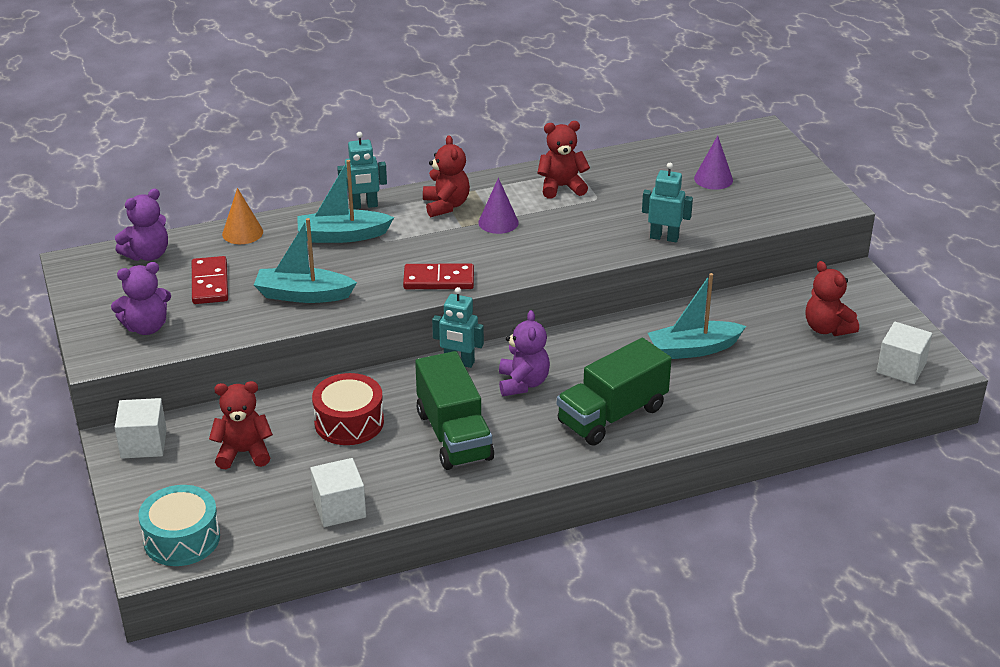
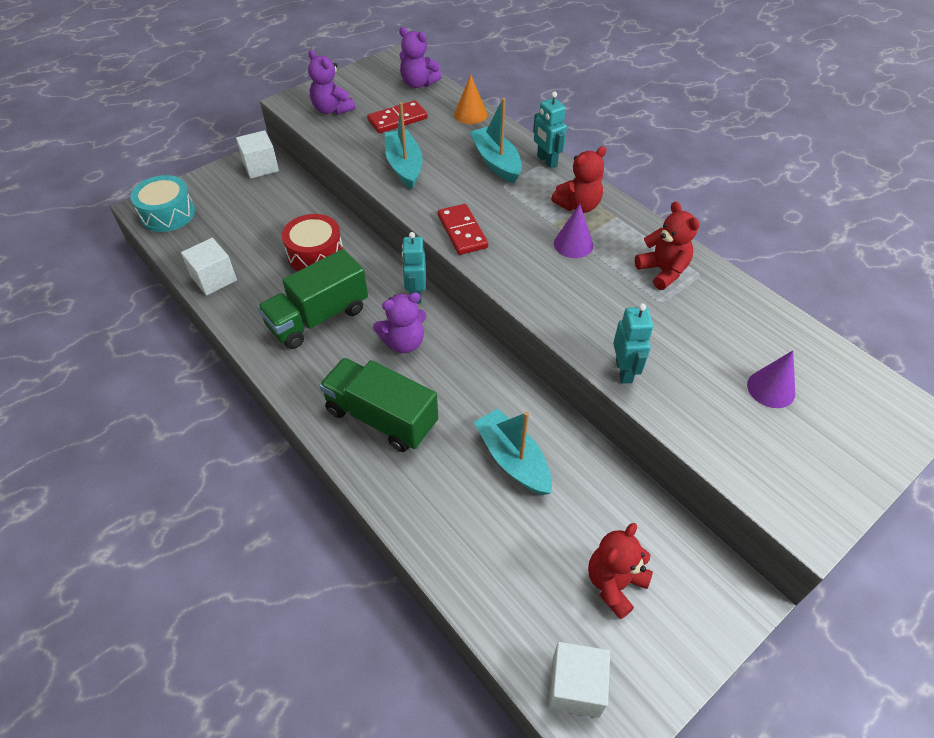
camera: 70 degrees right, 15 degrees up
red teddy bear [209,381,273,469] -> none

